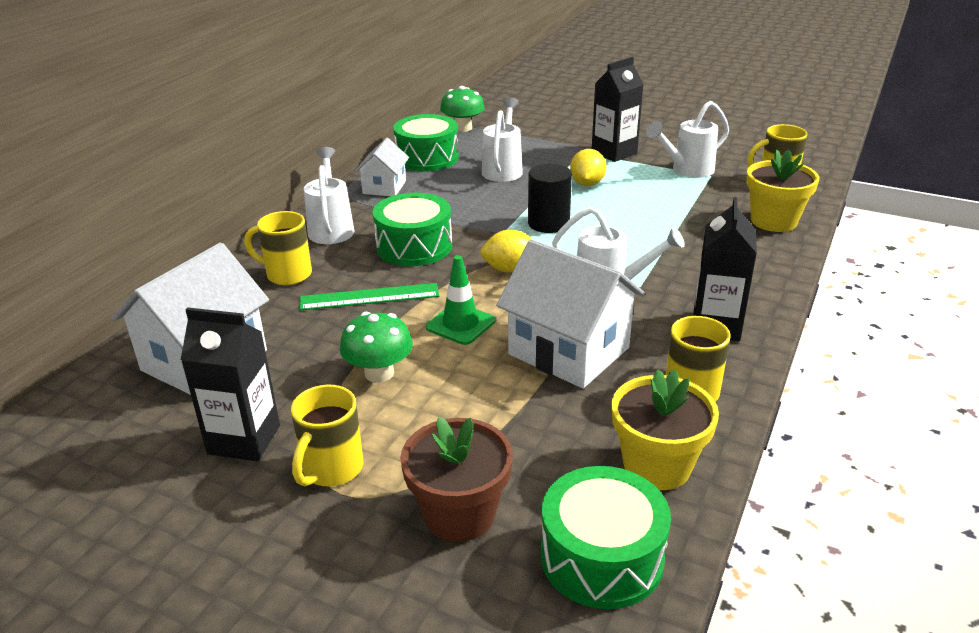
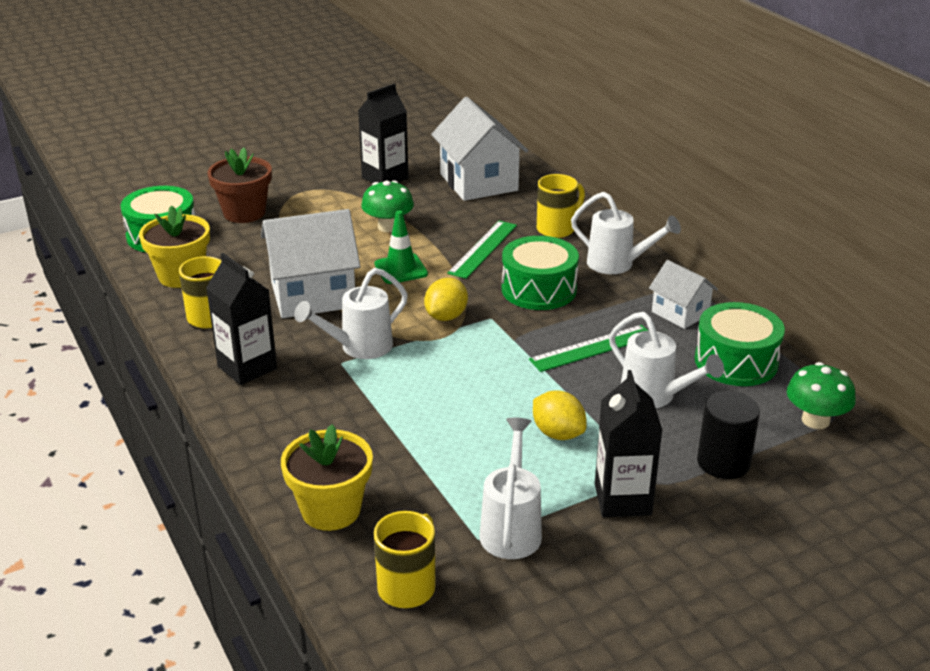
camera: 125 degrees right, 0 degrees up
yellow mug [291,385,364,486] -> none
black cylinder [528,164,572,233] -> black cylinder moved to [697,391,760,479]
none -> green ruler [529,325,648,372]

